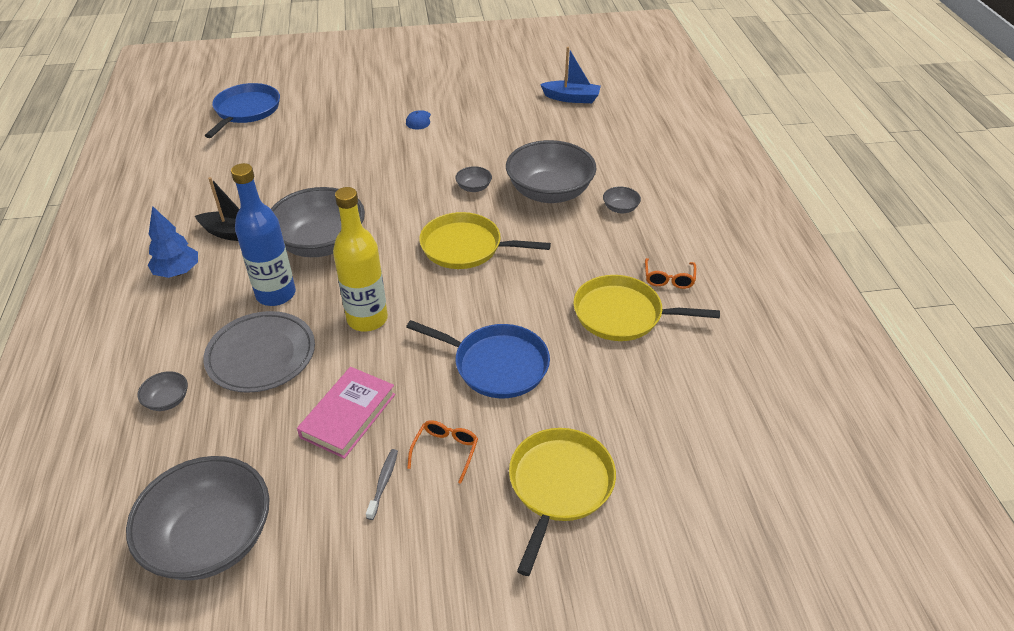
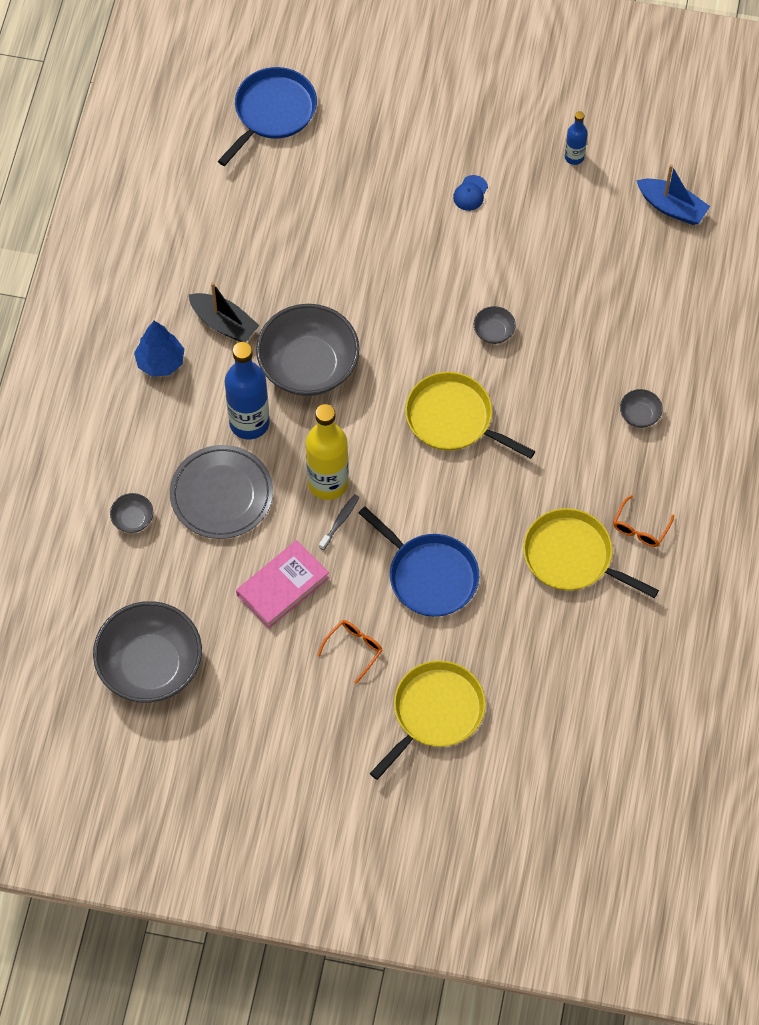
camera: 20 degrees right, 20 degrees up
grey toothbrush [366,449,398,520] -> grey toothbrush moved to [319,494,359,550]
grey bowl [506,140,597,203] -> none
none -> blue bottle [565,111,588,165]

